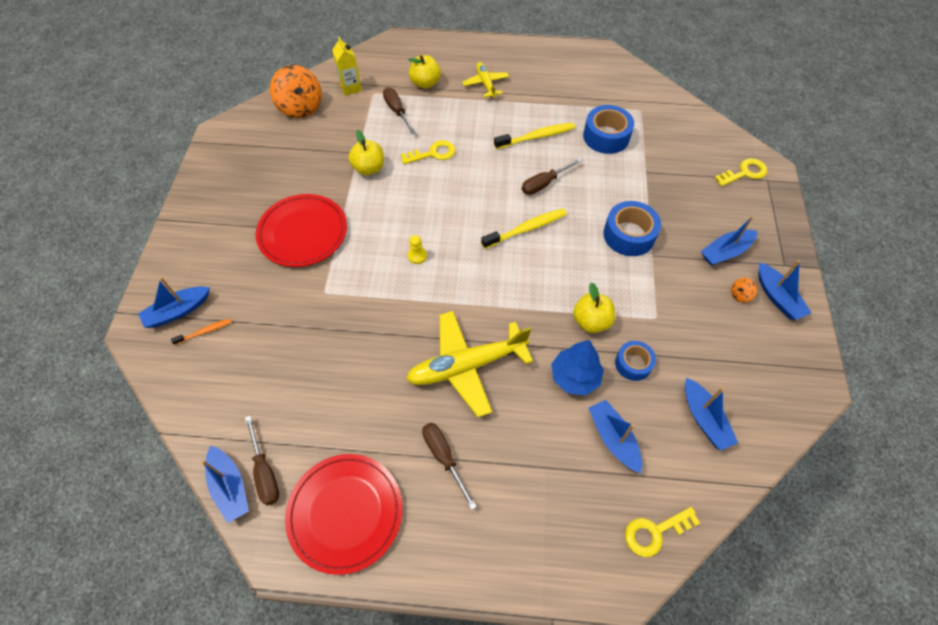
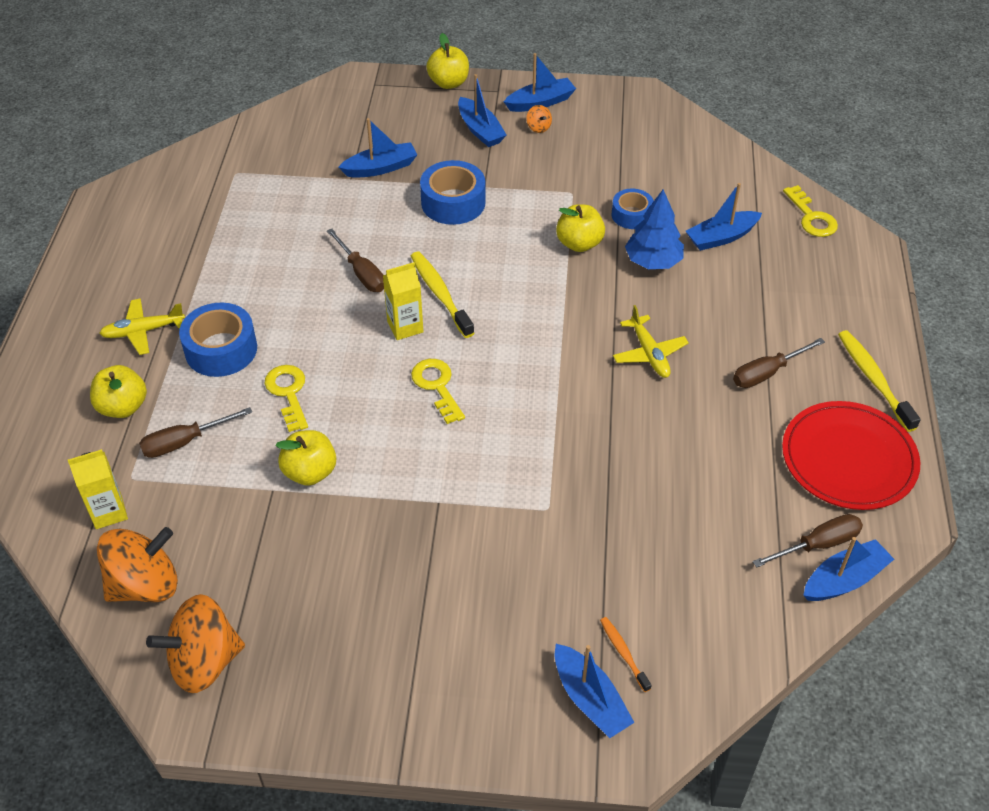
camera: 90 degrees left, 10 degrees down
red plate [256,194,347,267] -> none
yellow plane [406,311,533,417] -> yellow plane [613,305,689,378], size x0.54
yellow pawn [408,235,427,264] -> none
yellow toothbrush [494,122,575,149] -> yellow toothbrush moved to [838,330,921,432]
blue tape [583,105,634,154] -> blue tape moved to [179,302,257,377]
blue boat [685,378,738,451] -> blue boat moved to [338,118,417,178]
yellow key [714,158,767,187] -> yellow key moved to [411,359,465,424]
none -> orange spinning top [146,594,245,693]
none -> yellow carton [383,262,423,340]
none -> yellow apple [426,33,469,89]

